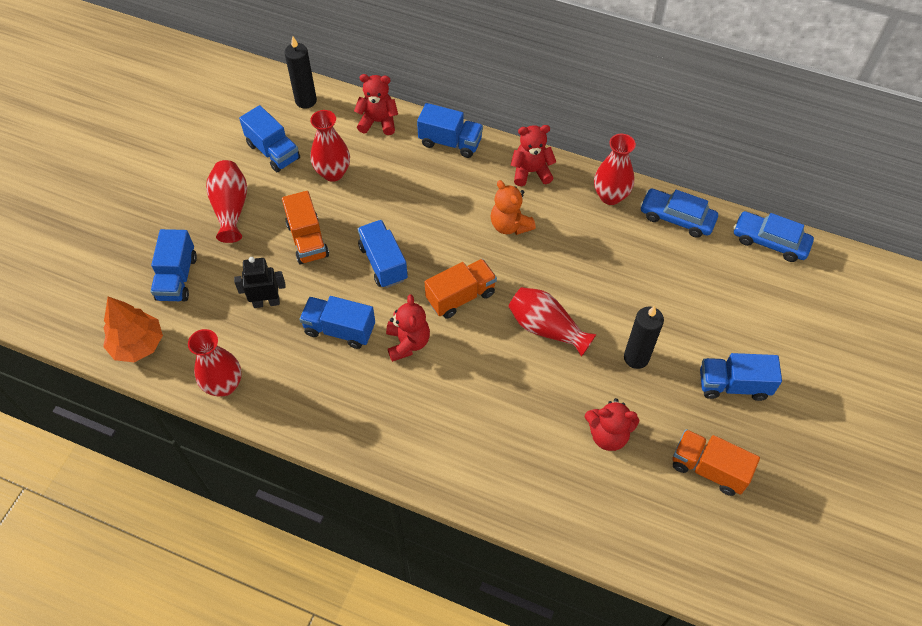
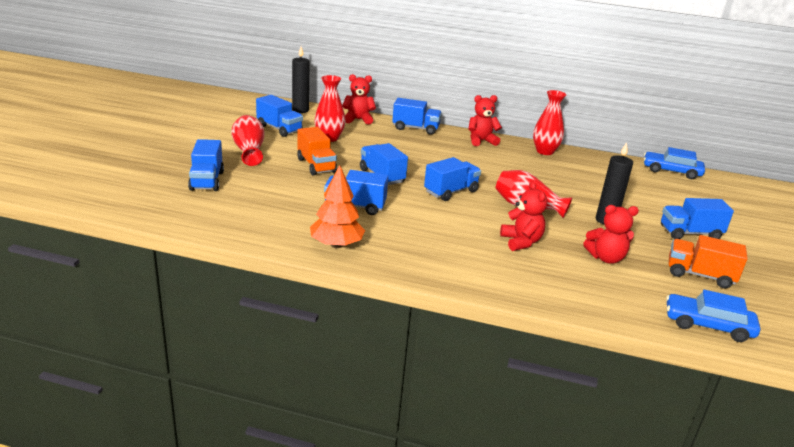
camera: 10 degrees left, 30 degrees down
orange tree [103,297,163,362] -> orange tree moved to [310,165,365,248]
red vase [188,329,242,396] -> none
black robot [234,257,286,308] -> none
red teddy bear [386,294,430,362] -> red teddy bear moved to [500,181,547,251]
orange truck [425,259,497,319] -> blue truck [424,157,481,201]
orange teddy bear [491,180,536,235] -> none
blue car [640,189,718,238] -> blue car moved to [666,290,760,342]

